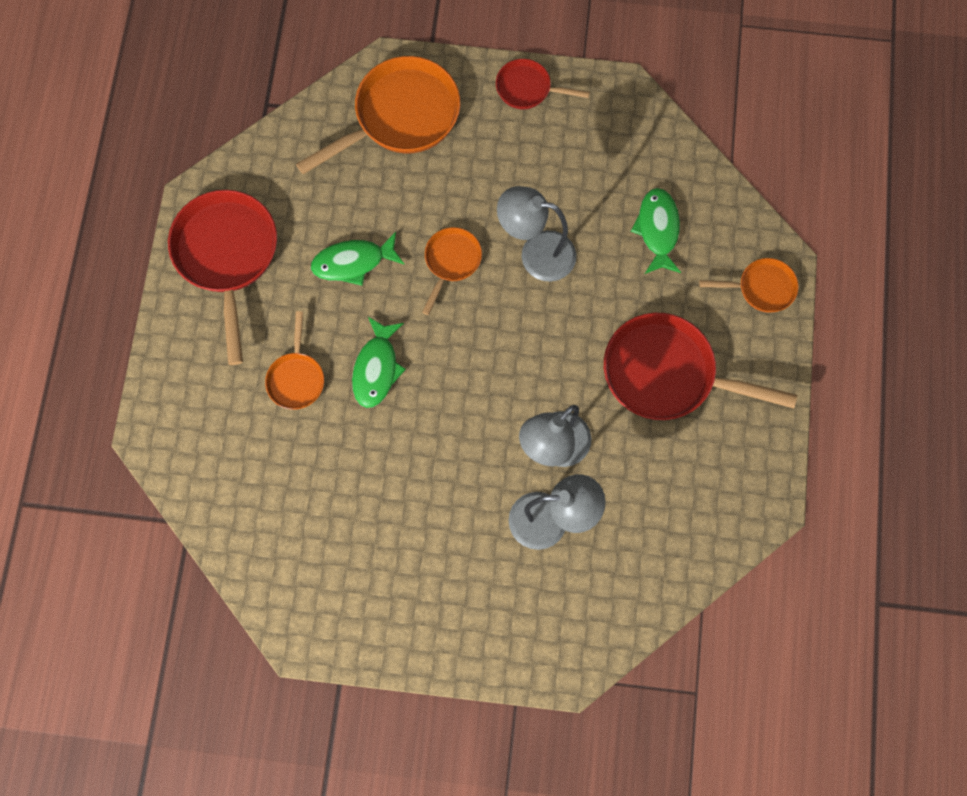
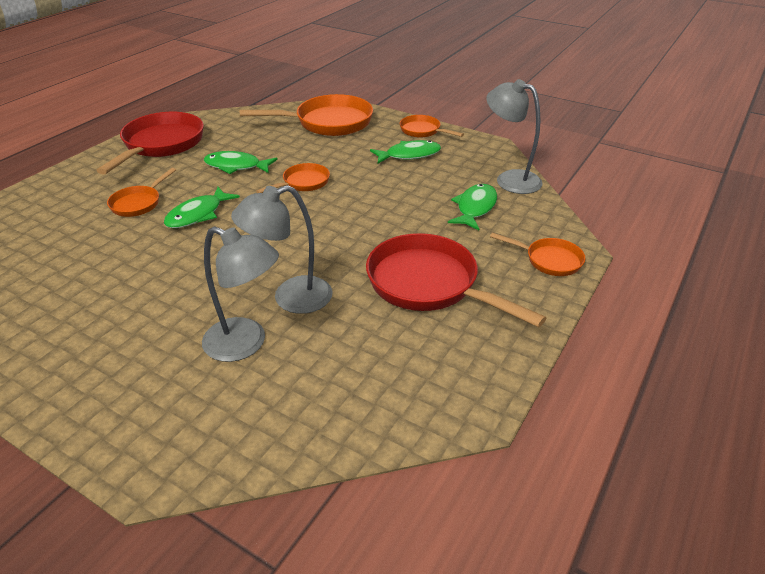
camera: 25 degrees right, 35 degrees down
red pan [496,59,590,109] -> orange pan [400,115,464,138]
grey lamp [497,186,576,282] -> grey lamp moved to [486,79,543,194]
none -> green fish [370,140,441,164]

